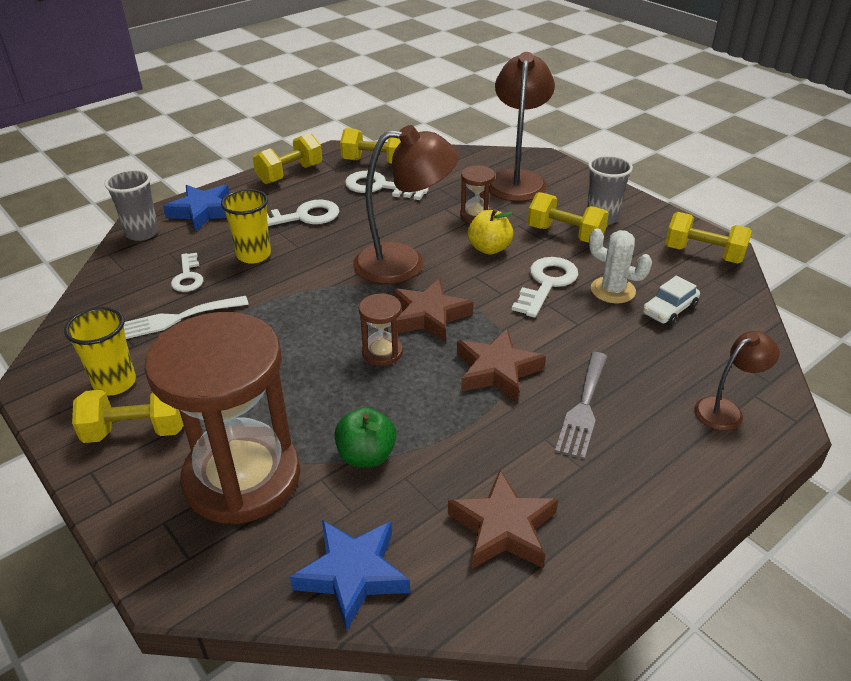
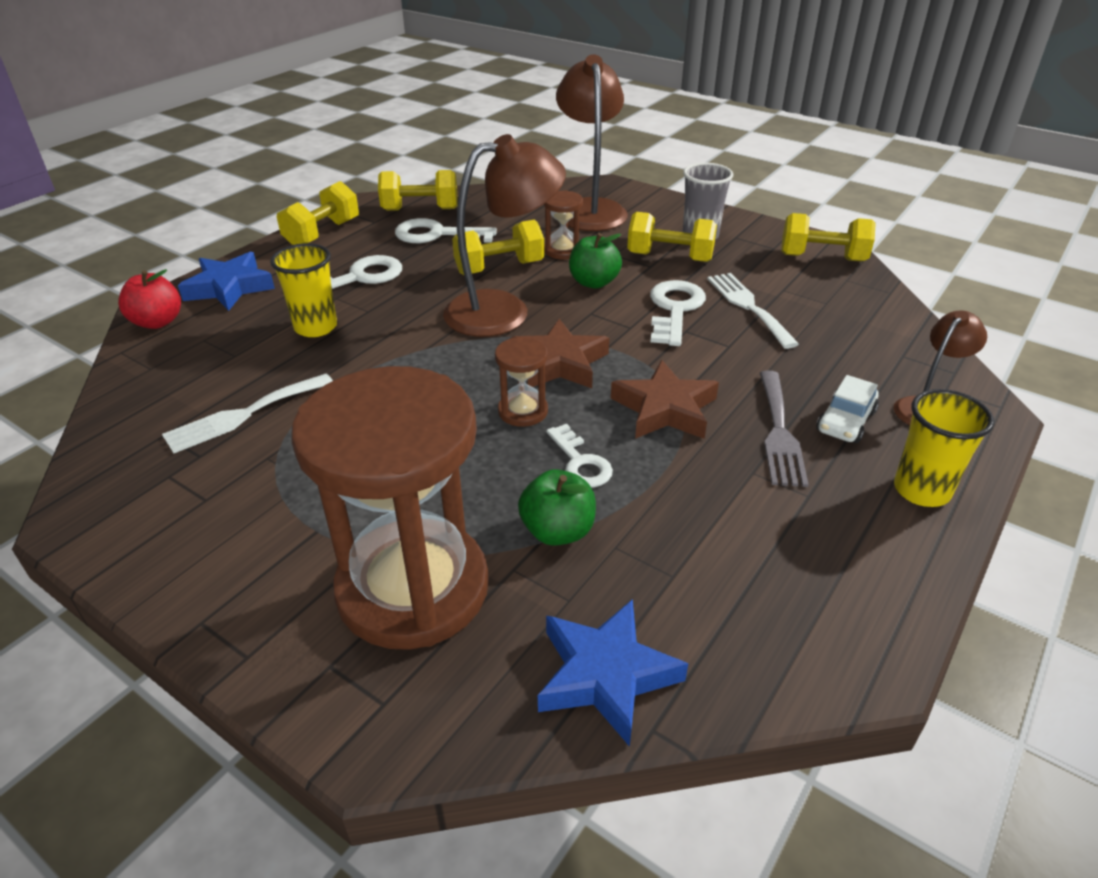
camera: 15 degrees left, 0 degrees up
yellow cup [64,307,136,395] -> yellow cup moved to [894,389,994,507]
yellow dumbbell [72,390,184,443] -> yellow dumbbell moved to [452,220,544,275]
grey cup [104,169,159,241] -> red apple [118,269,181,329]
white key [171,253,204,292] -> white key moved to [546,424,613,487]
brown star [448,470,558,569] -> none
yellow apple [468,209,513,255] -> green apple [569,233,622,288]
white cactus [589,228,652,303] -> white fork [707,273,799,349]
white car [643,276,700,326] -> white car moved to [816,375,879,443]

